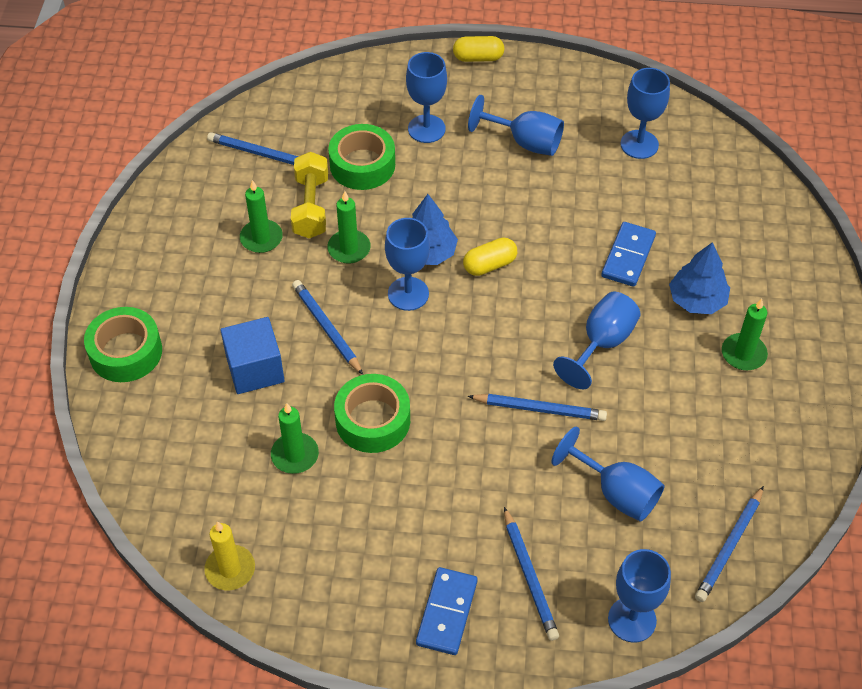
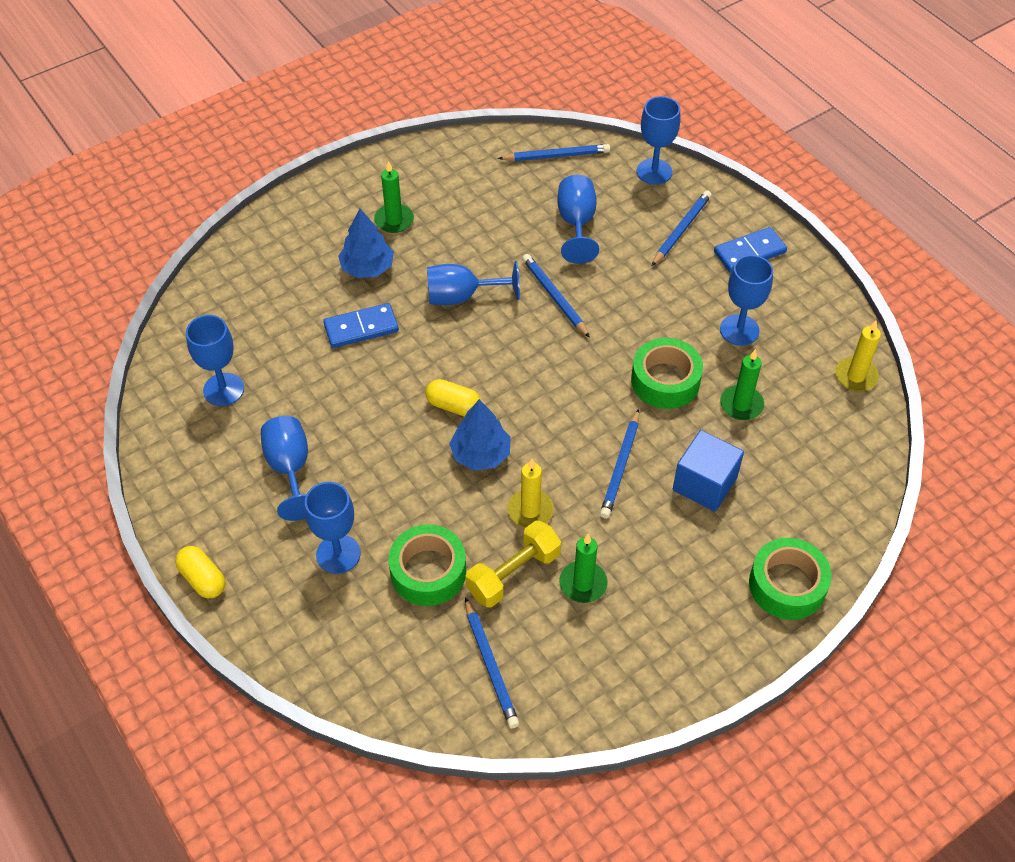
camera: 130 degrees left, 0 degrees up
green candle [327,191,371,264] -> yellow candle [507,459,554,528]
blue goblet [385,218,430,311] -> blue goblet moved to [720,255,773,346]

